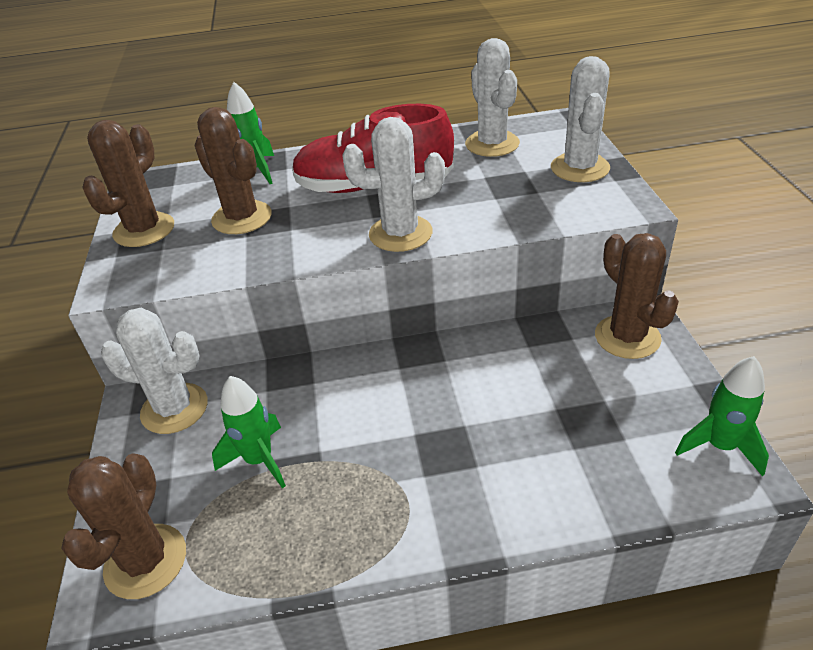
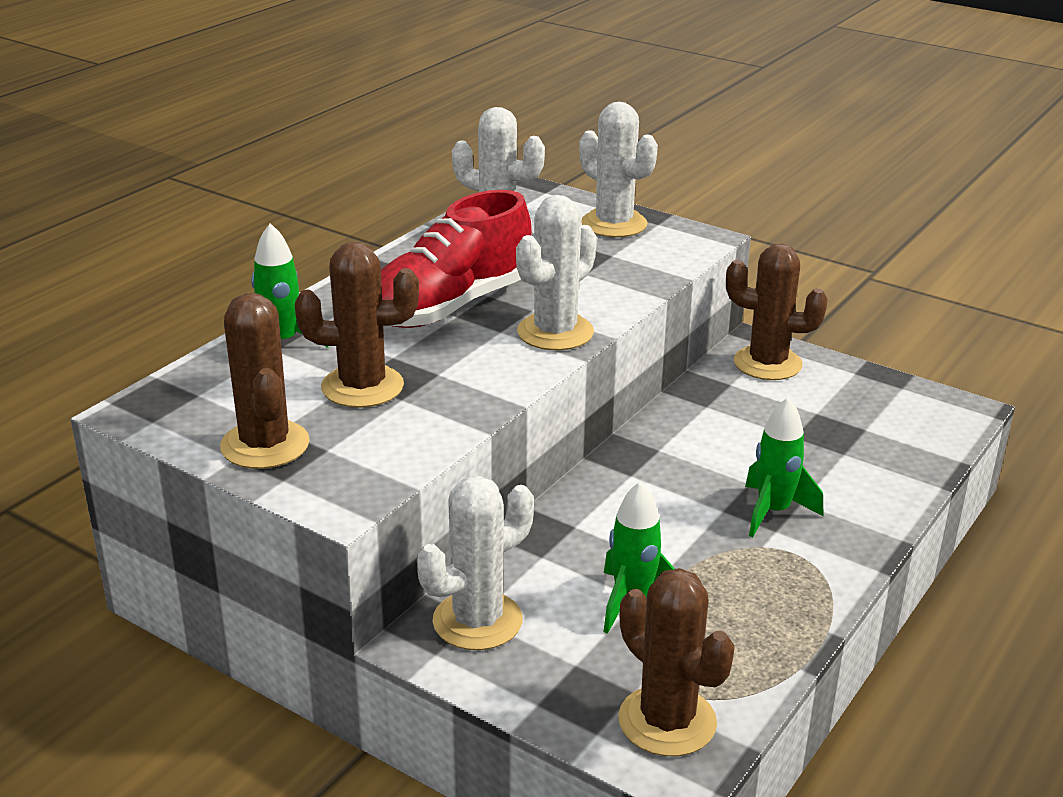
camera: 50 degrees left, 10 degrees down
green rocket [675,356,769,476] -> green rocket moved to [745,397,824,537]

